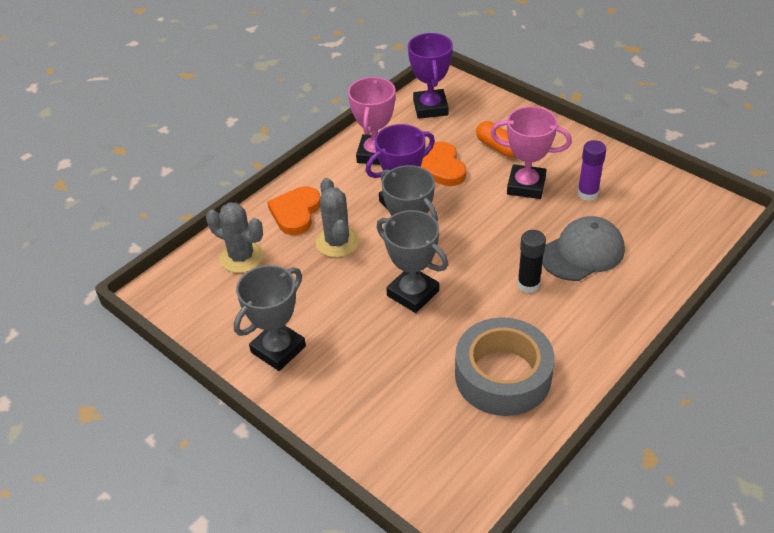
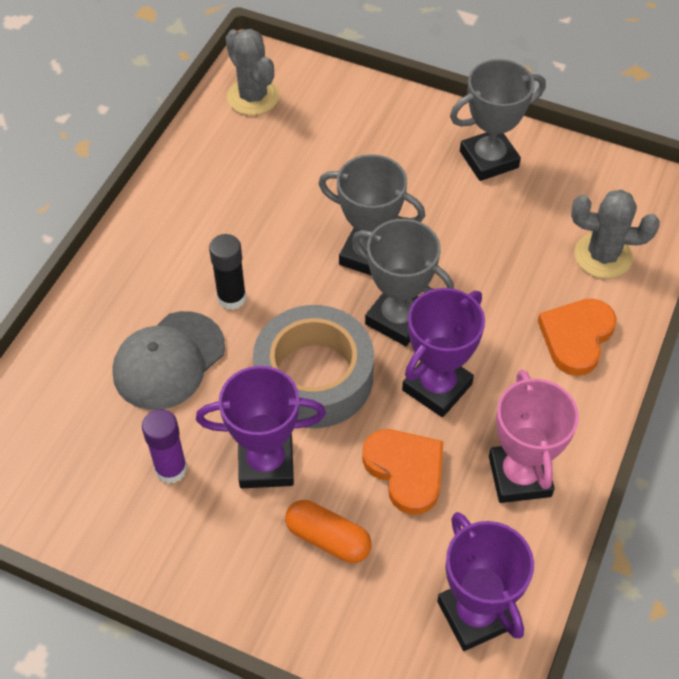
camera: 160 degrees right, 10 degrees up
grey trophy [234,265,306,371] -> grey trophy turned 45 degrees clockwise [450,59,546,181]
orange heart [267,186,321,235] -> orange heart turned 150 degrees counterclockwise [538,299,617,376]
grey cactus [316,178,360,258] -> grey cactus moved to [226,29,279,115]
grey tape [455,317,555,416] -> grey tape moved to [253,305,374,428]
pink trophy [491,106,572,199] -> purple trophy [196,366,326,488]

